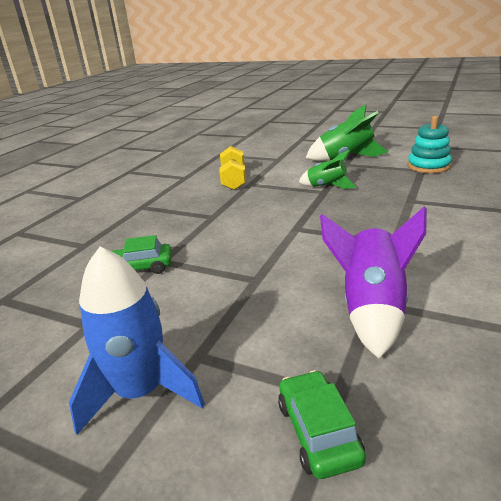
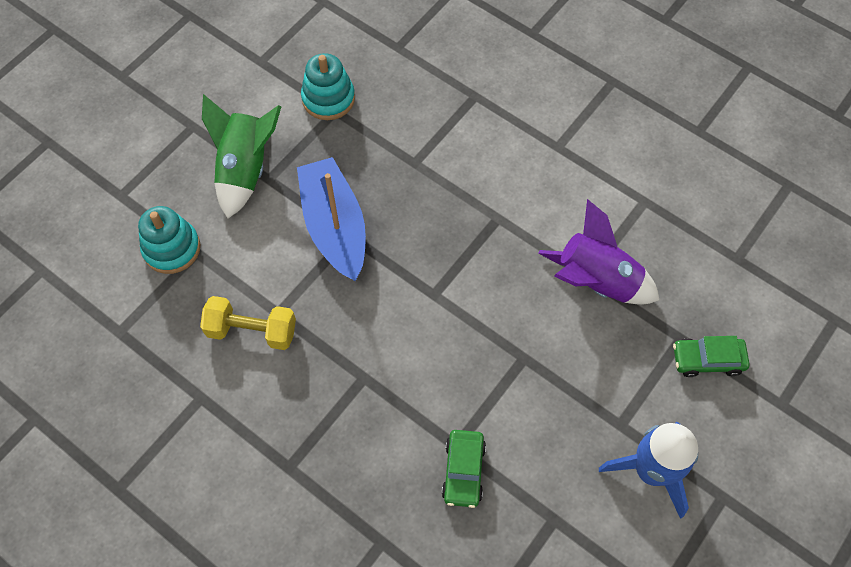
camera: 80 degrees left, 35 degrees up
green rocket [299,149,357,189] -> blue boat [297,157,366,281]
none -> turquoise stacking toy [138,206,200,274]

